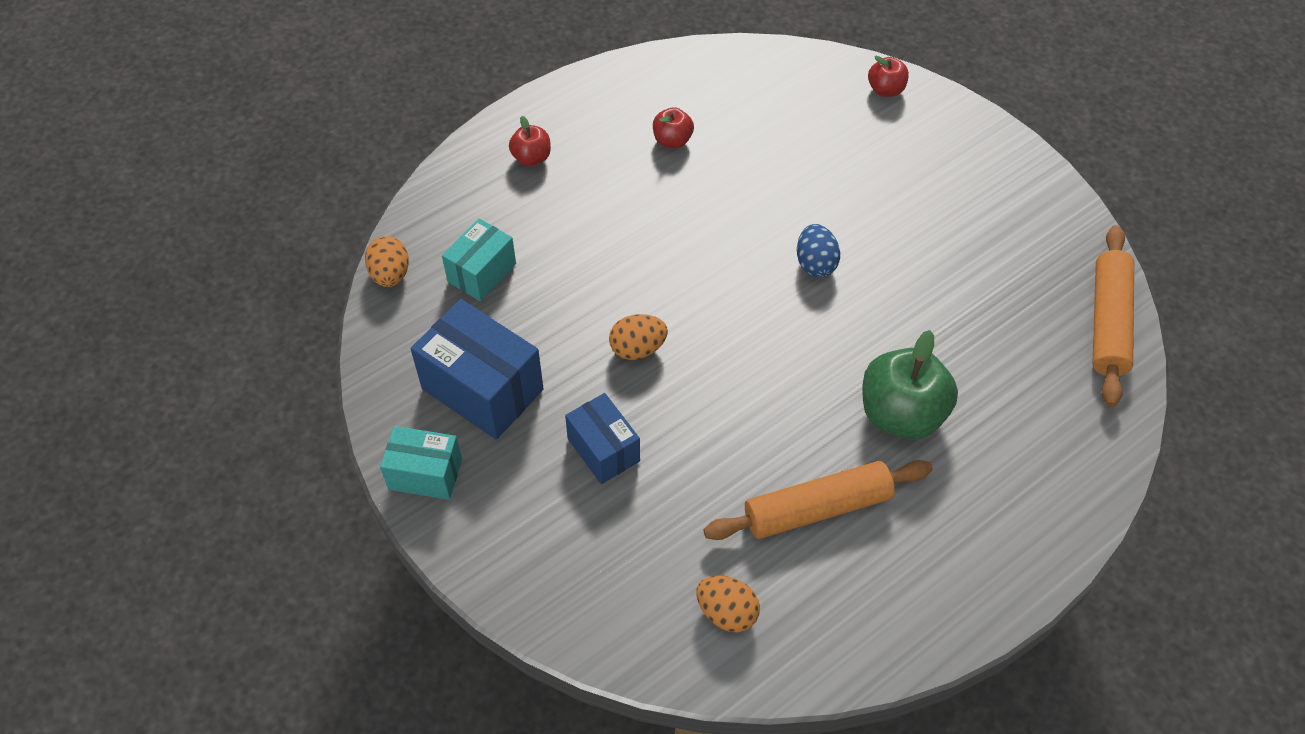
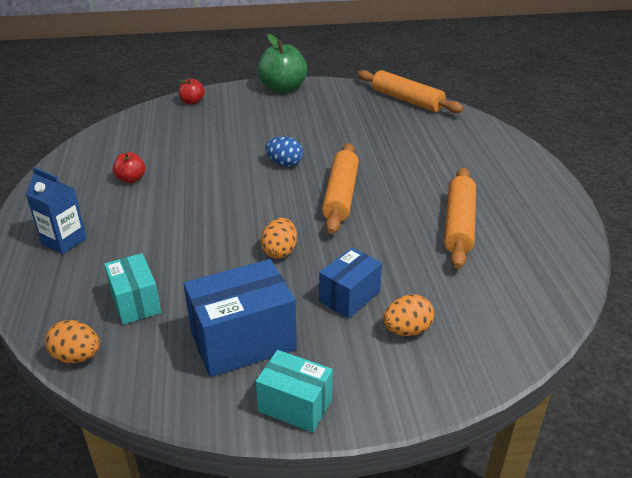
camera: 60 degrees left, 20 degrees down
turquoise box [380,426,462,500] -> turquoise box turned 75 degrees clockwise [256,350,333,433]
red apple [509,116,551,166] -> blue carton [26,167,87,254]
blue box [565,393,640,484] -> blue box turned 45 degrees counterclockwise [319,248,382,318]
orange egg [696,575,760,633] -> orange egg moved to [383,295,434,336]
green apple [863,330,958,440] -> green apple moved to [257,34,307,93]
none -> orange rolling pin [322,143,359,234]

